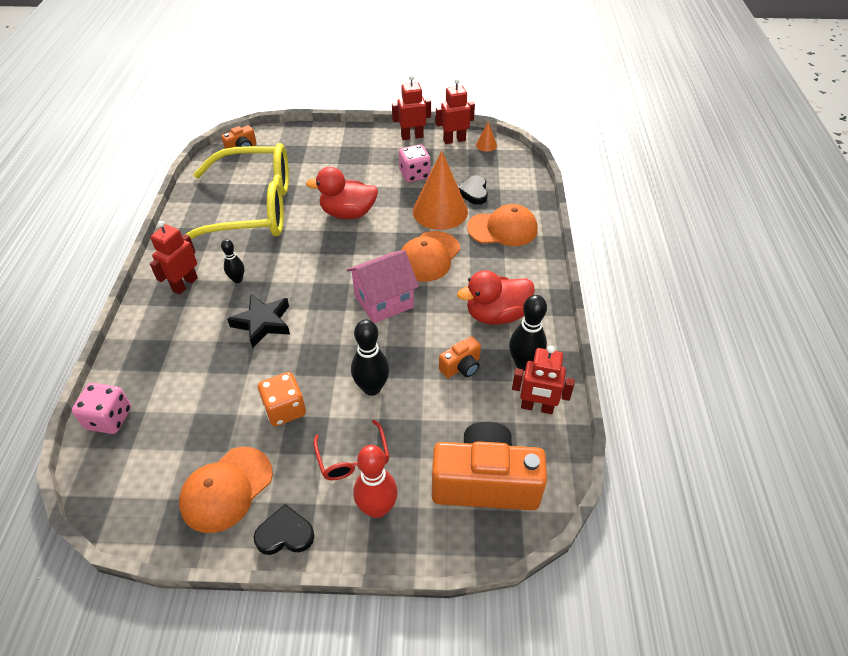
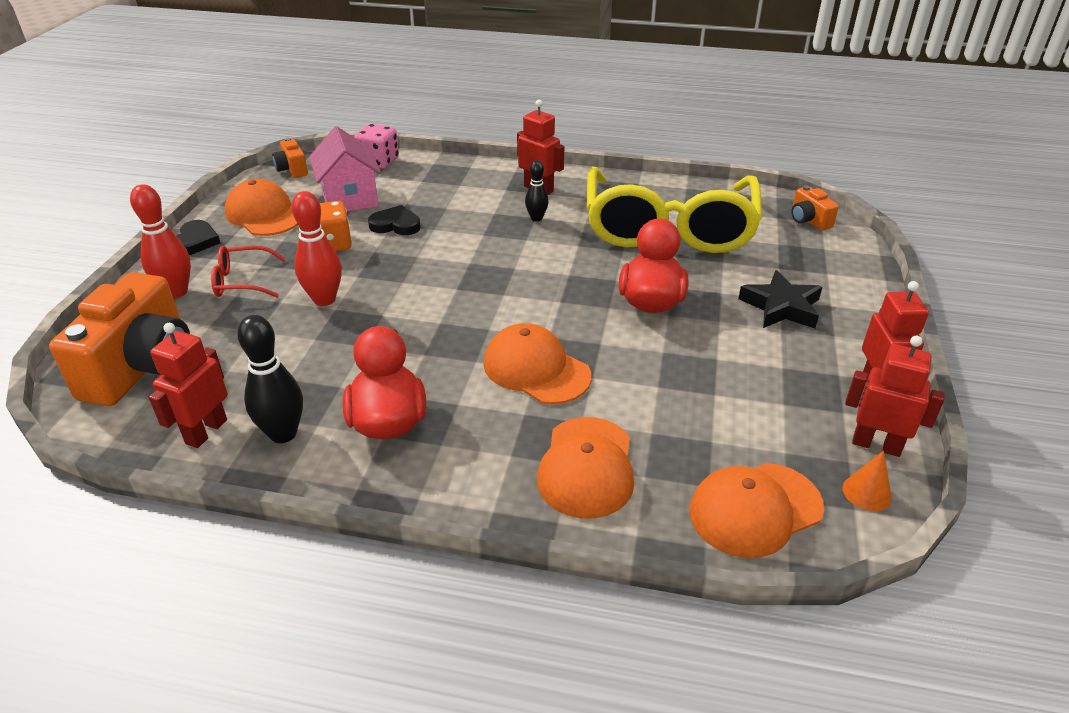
camera: 100 degrees right, 10 degrees down
black star [227,294,290,348] -> black star moved to [738,270,822,328]
pink house [347,250,419,323] -> pink house moved to [309,126,381,211]
black bowling pin [351,319,389,396] -> red bowling pin [292,191,342,306]
pink dice [399,144,431,182] -> none
orange cone [413,151,468,230] -> none
red robot [436,79,475,144] -> red robot turned 60 degrees counterclockwise [845,336,945,457]
orange camera [439,336,481,378] -> orange camera moved to [272,138,308,178]
black heart [458,176,488,205] -> black heart moved to [368,205,421,235]
none -> orange cap [689,463,824,558]

